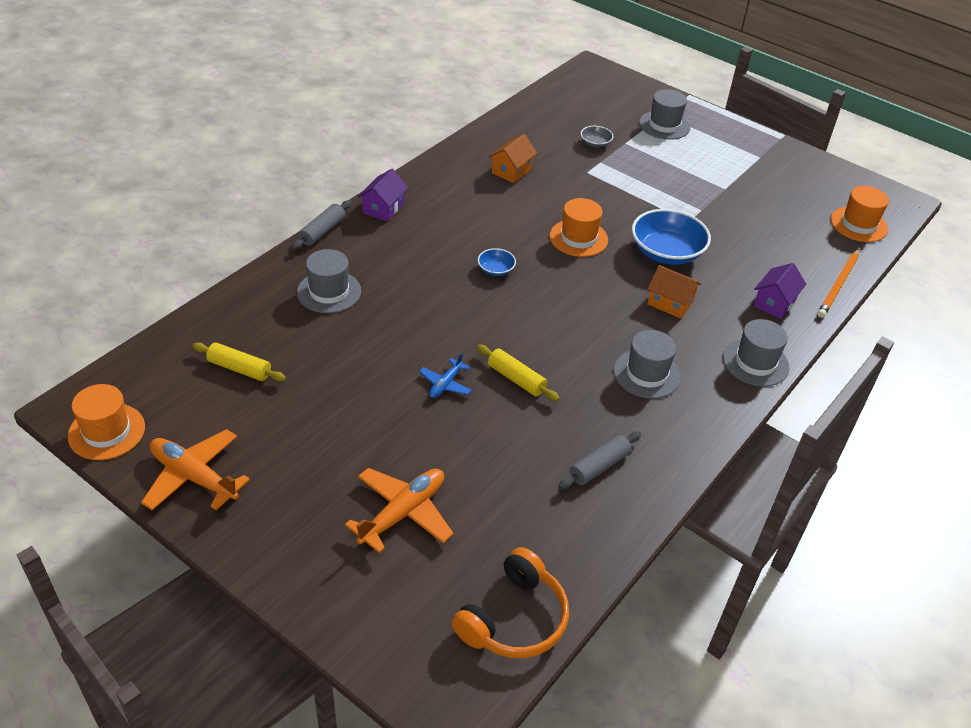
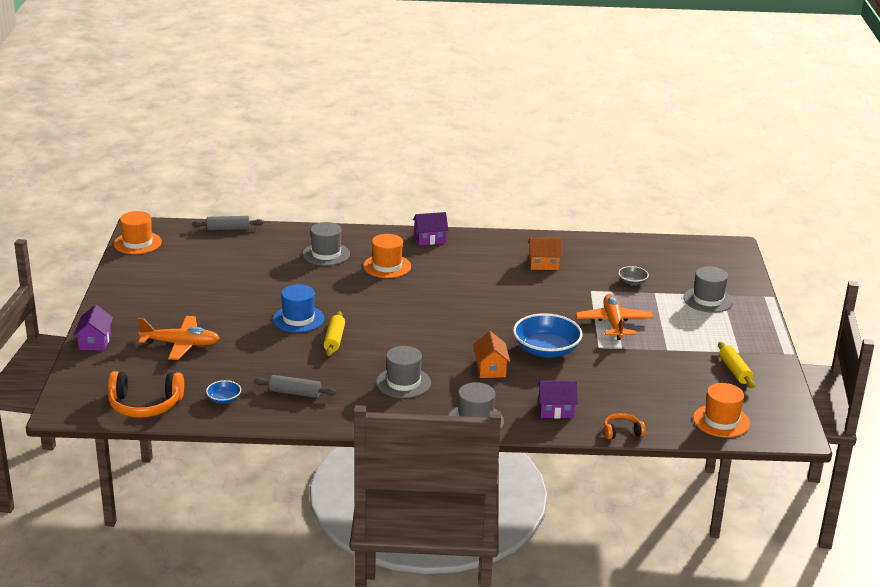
camera: 55 degrees right, 15 degrees down
orange plane [141,429,250,510] -> orange plane moved to [575,294,653,340]
yellow rolling pin [192,342,286,381] -> yellow rolling pin moved to [718,342,755,388]
grey rolling pin [292,200,351,250] -> grey rolling pin moved to [192,216,264,231]
blue plane [419,352,472,398] -> blue hat [273,284,324,333]
blue bowl [478,248,516,276] -> blue bowl moved to [206,380,241,403]
orange hat [549,198,608,257] -> orange hat moved to [363,234,411,278]
orange pencil [817,249,859,318] -> orange headphones [604,413,646,439]
none -> purple house [74,305,113,351]

